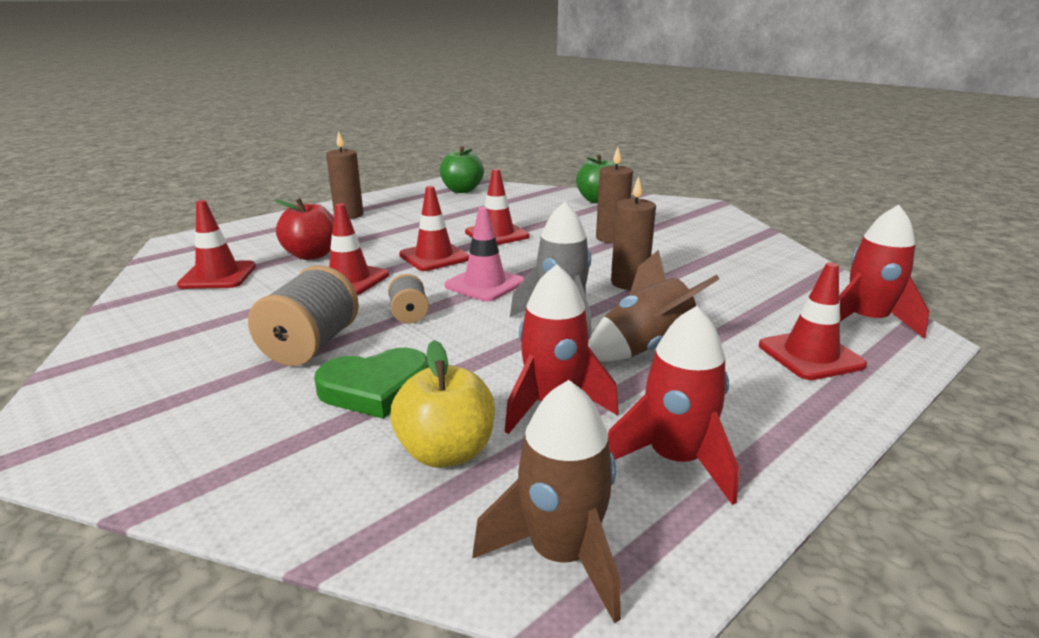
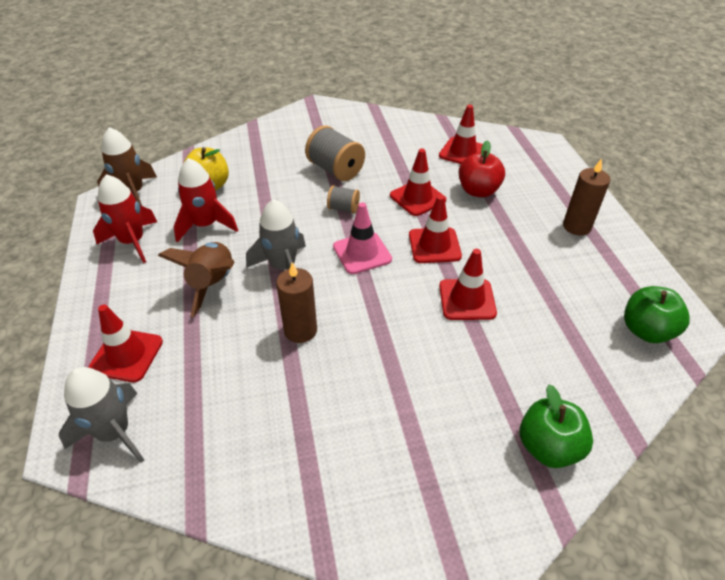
camera: 120 degrees right, 20 degrees up
green heart [314,348,429,419] -> none
brown candle [596,147,633,243] -> none
red rocket [839,205,929,339] -> grey rocket [59,367,144,463]

